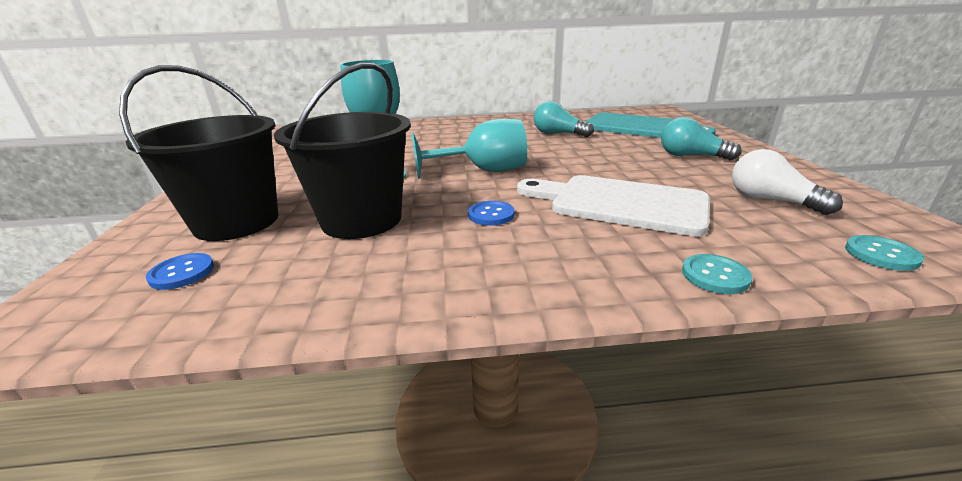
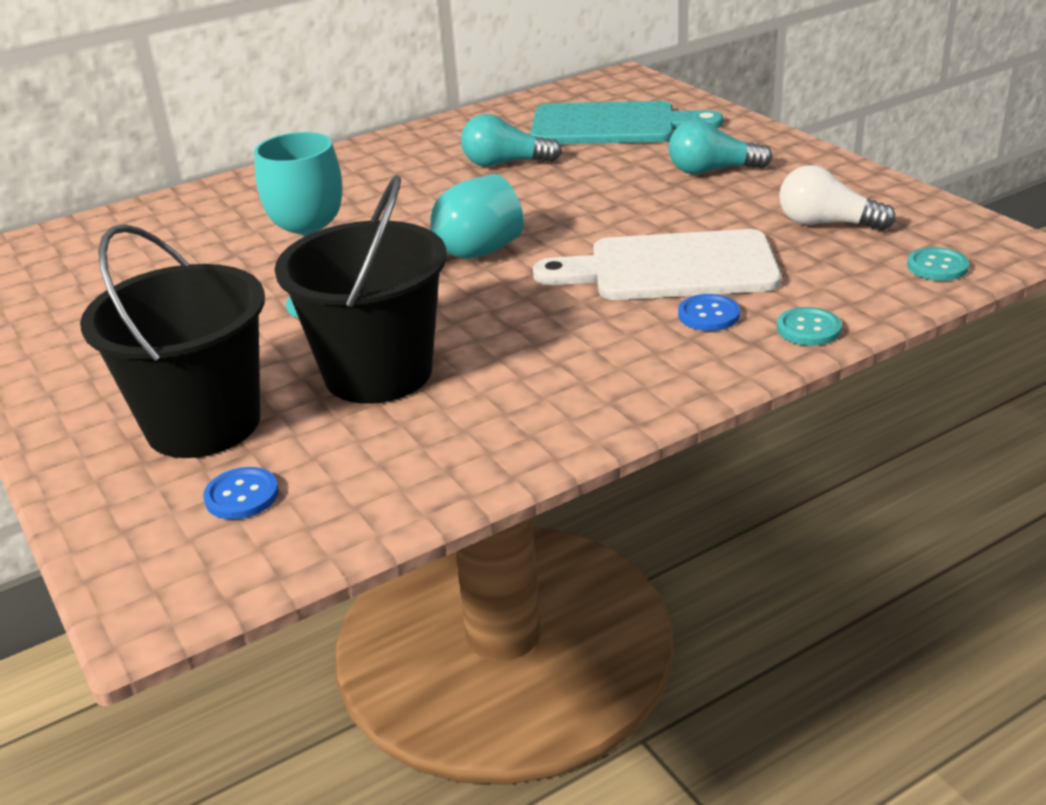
camera: 25 degrees left, 5 degrees up
blue button [468,201,515,226] -> blue button moved to [678,294,740,331]

